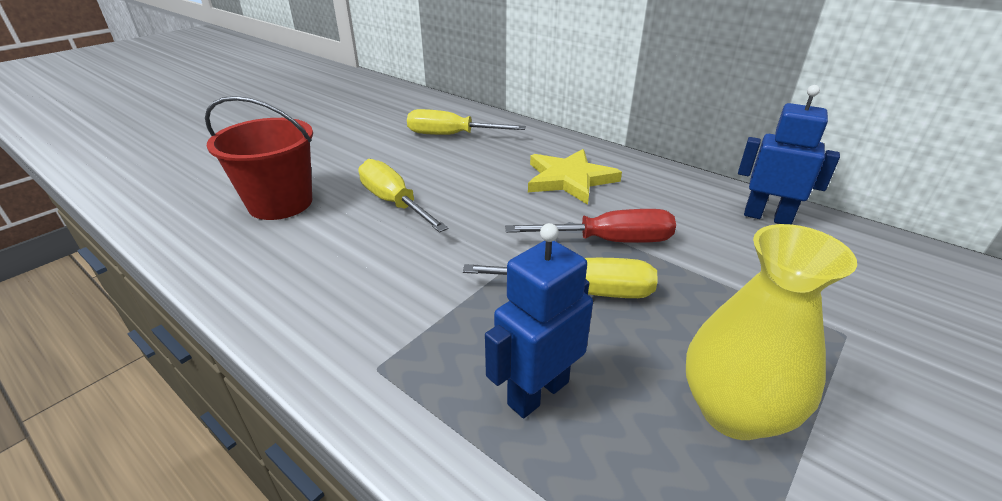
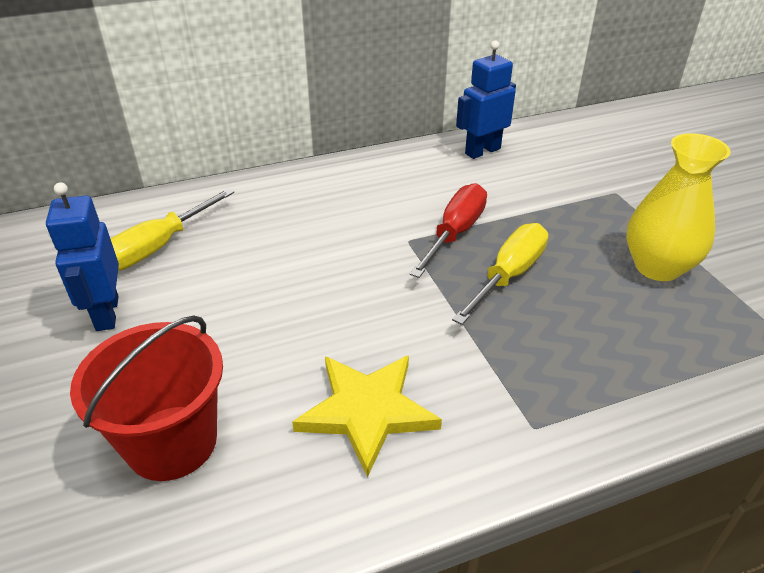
camera: 60 degrees left, 5 degrees up
yellow screwdriver [358,159,448,233] -> none
blue robot [485,223,593,418] -> blue robot moved to [46,182,119,331]
yellow star [528,149,622,205] -> yellow star moved to [292,355,442,477]

